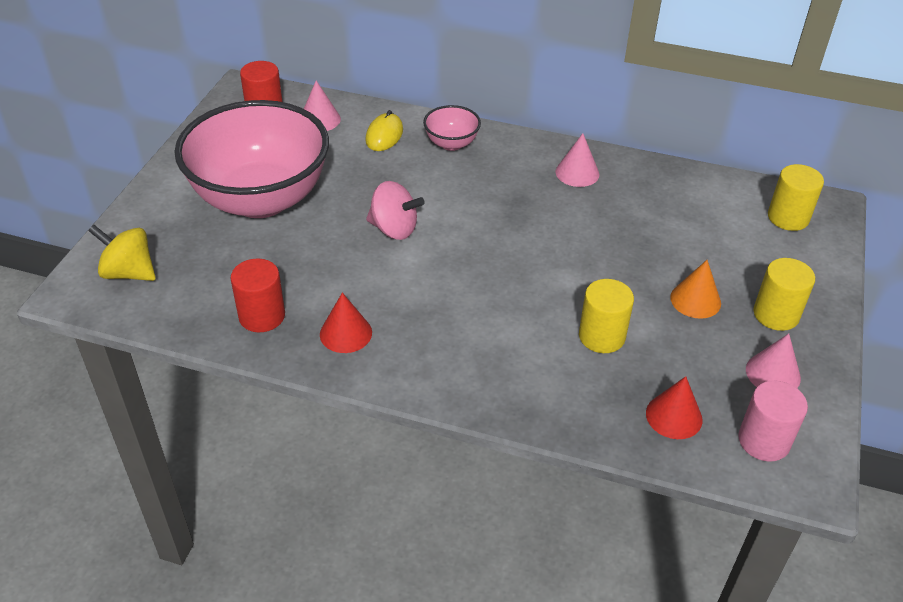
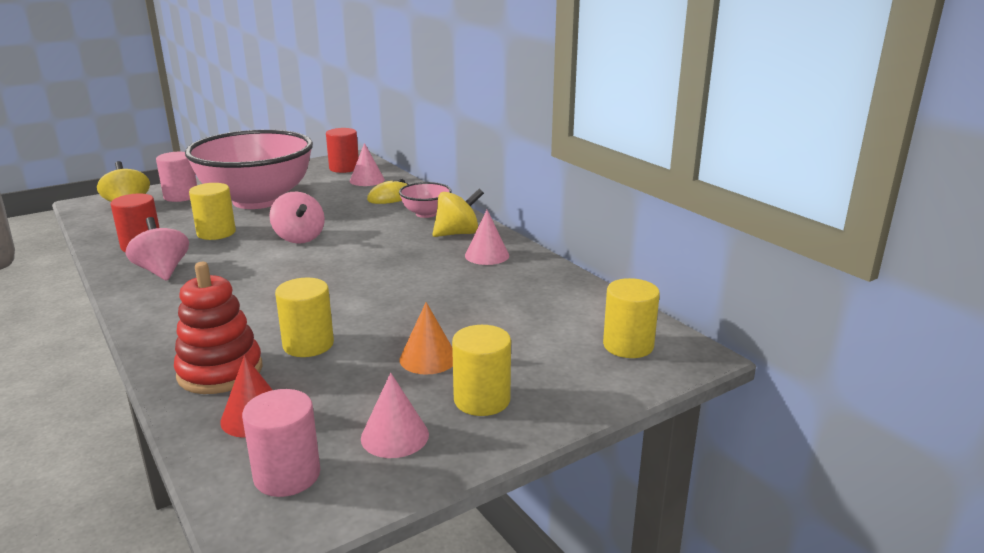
camera: 40 degrees right, 20 degrees down
red cone [320,293,372,353] -> pink spinning top [126,217,189,281]
none -> pink cylinder [156,152,197,202]
none -> red stacking toy [174,262,263,394]
none -> yellow cylinder [189,183,236,240]
none -> yellow spinning top [433,189,484,237]

